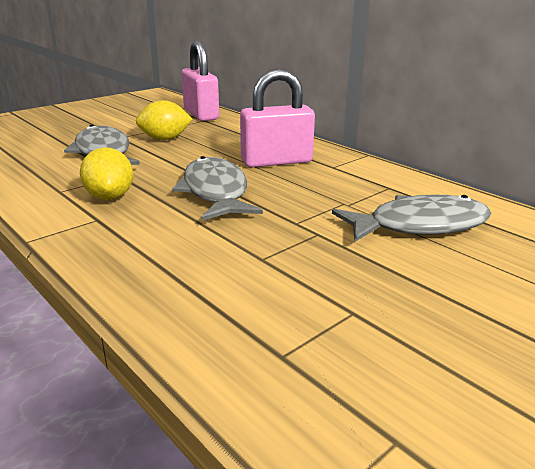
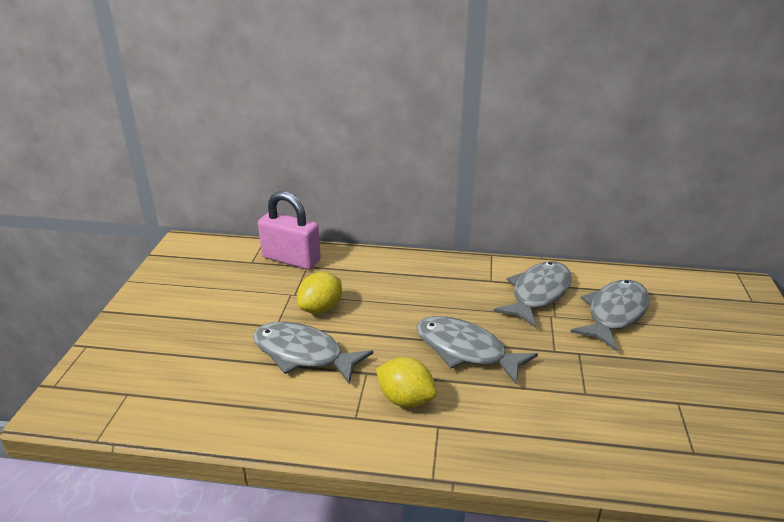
camera: 40 degrees left, 5 degrees up
pink padlock [240,69,315,167] -> none
none -> grey fish [494,261,572,328]

